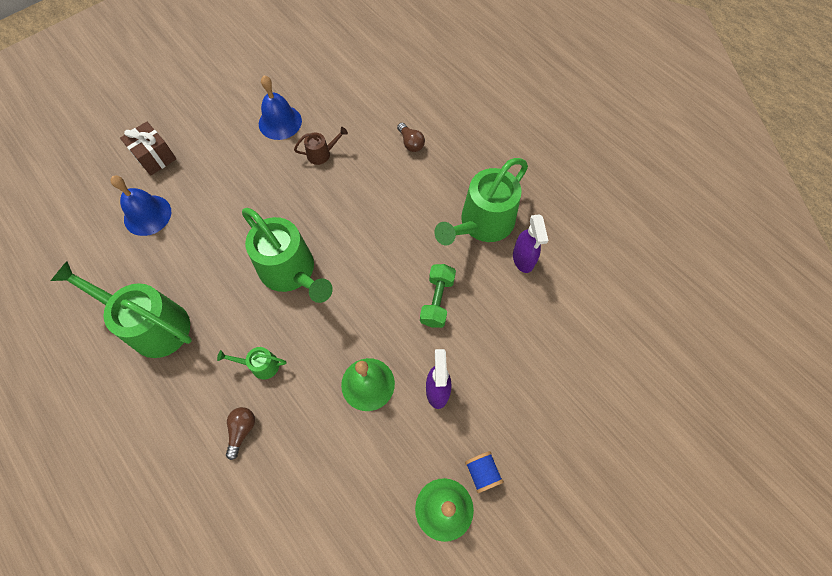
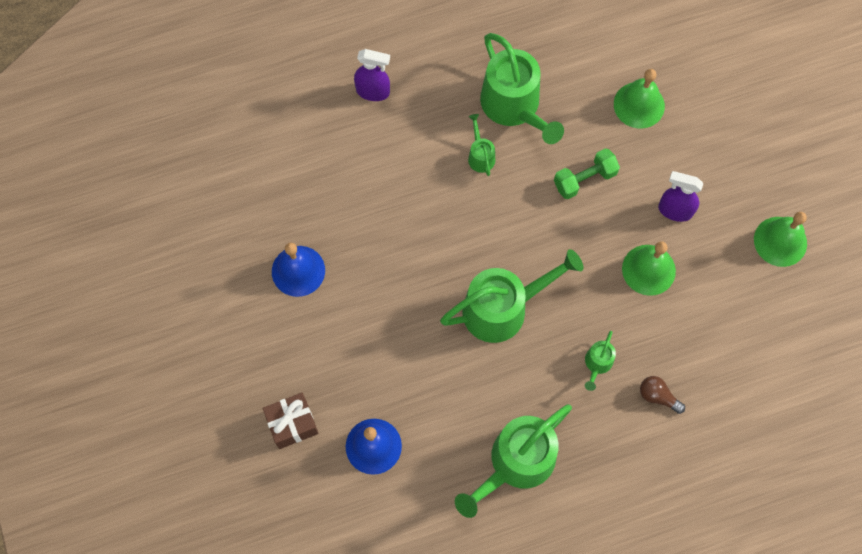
camera: 70 degrees left, 5 degrees up
brown watering can [294,127,348,165] -> none
brown light bulb [397,123,425,152] -> none
green dumbbell [420,264,456,328] -> green dumbbell turned 60 degrees counterclockwise [554,148,620,199]
blue spool [465,451,504,493] -> none
purple spray bottle [513,214,548,273] -> purple spray bottle moved to [354,49,390,101]
none -> green watering can [468,114,495,176]
none -> green bell [614,69,665,129]

